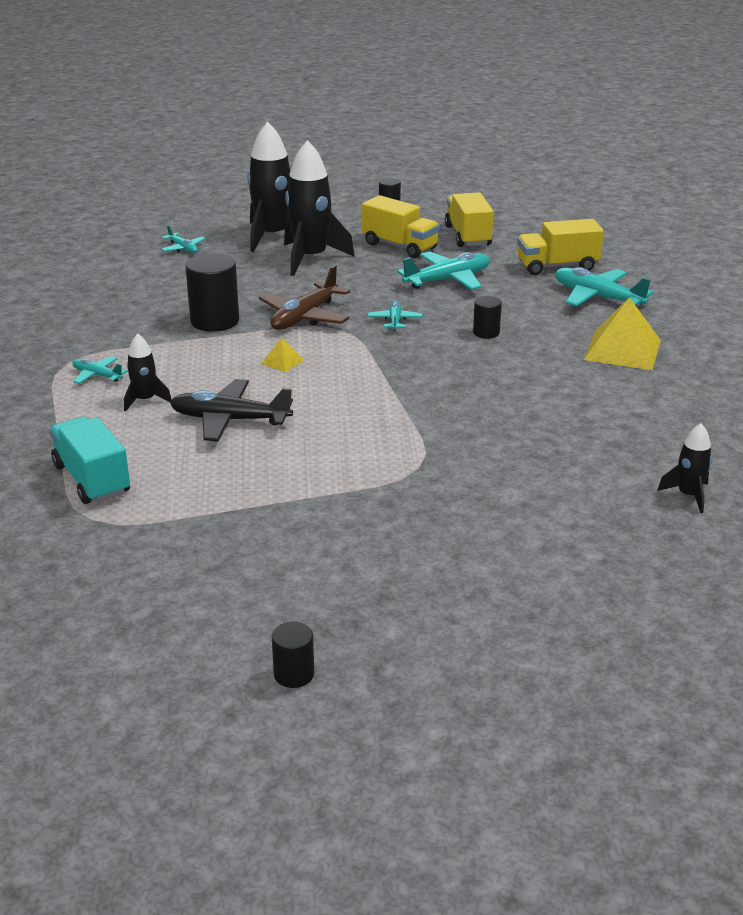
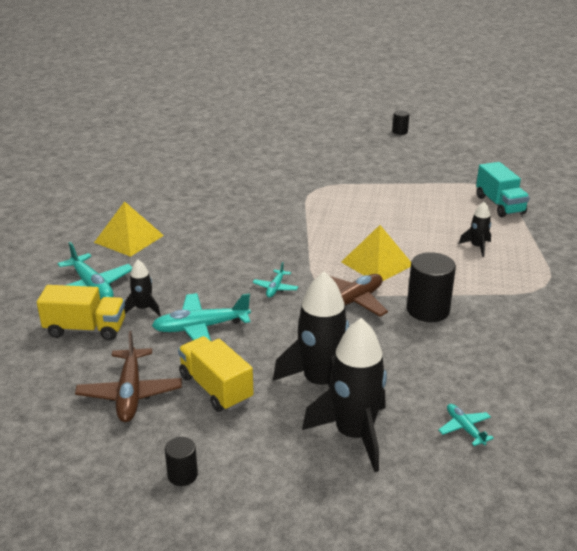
camera: 165 degrees left, 0 degrees up
turquoise plane [72,356,128,384] -> none
black plane [170,379,293,442] -> none
yellow pyramid [261,338,304,372] -> yellow pyramid [341,225,411,281], size x2.20
yellow truck [445,192,494,247] -> brown plane [75,331,182,422]
black cylinder [473,296,502,339] -> none
black rocket [657,423,712,513] -> black rocket moved to [124,260,161,316]

